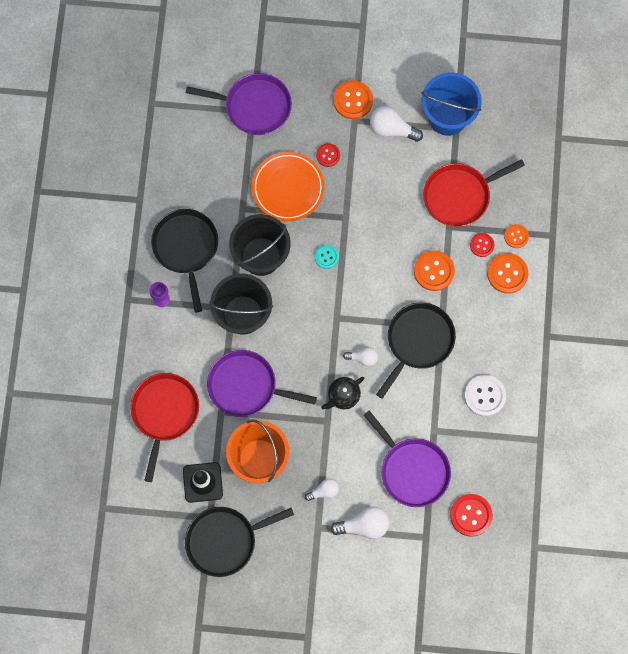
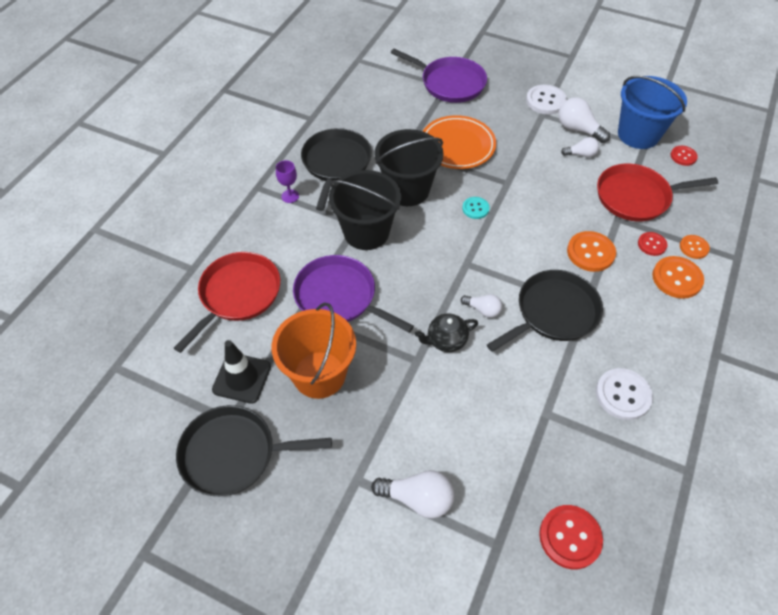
camera: 20 degrees right, 20 degrees down
white light bulb [305,479,339,501] -> white light bulb moved to [561,137,599,157]
red button [316,143,340,167] -> red button moved to [671,146,698,166]
orange button [333,80,373,119] -> white button [526,85,567,114]
purple pan [364,411,451,507] -> none

